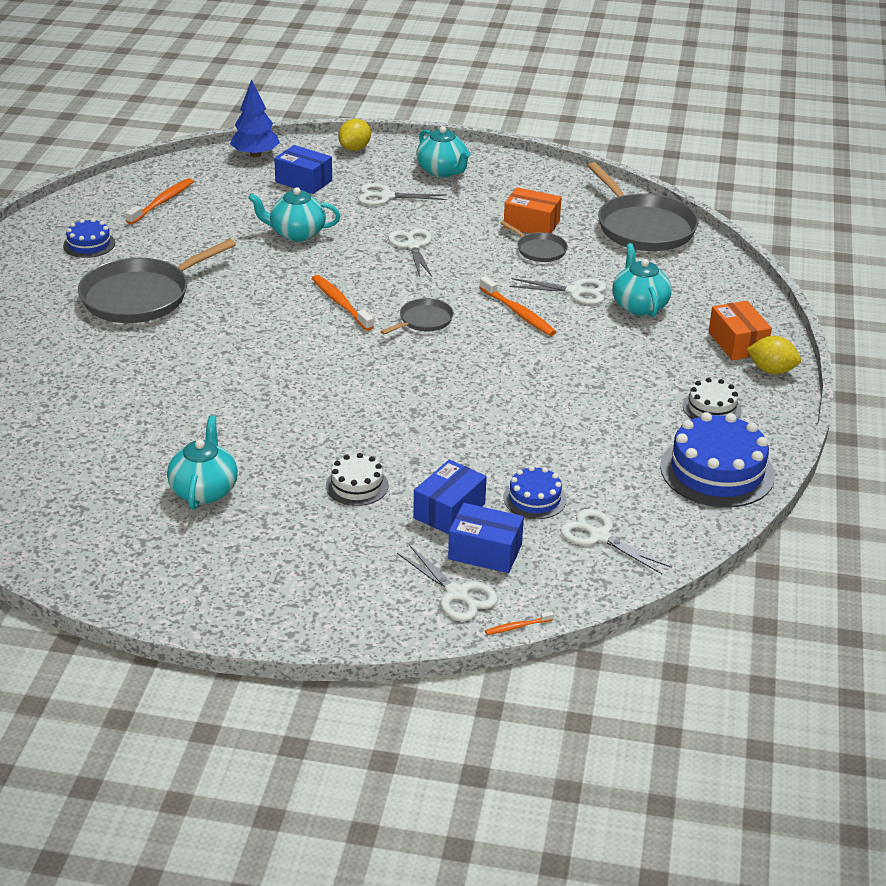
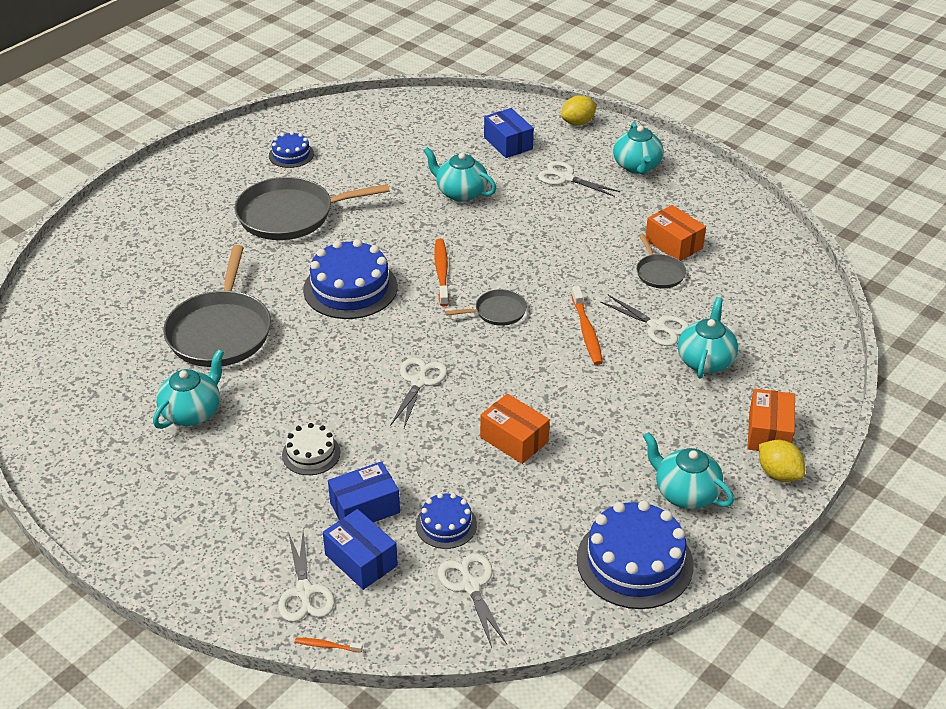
camera: 30 degrees right, 5 degrees up
orange toothbrush [125,178,194,225] -> none
blue tree [230,80,280,158] -> none
white scissors [388,228,432,277] -> white scissors moved to [390,357,447,428]
grey pan [588,162,699,251] -> grey pan moved to [163,245,271,367]
white cake [683,378,741,419] -> turquoise teapot [643,432,734,509]
none -> blue cake [303,239,397,319]
none -> orange box [480,393,550,464]

